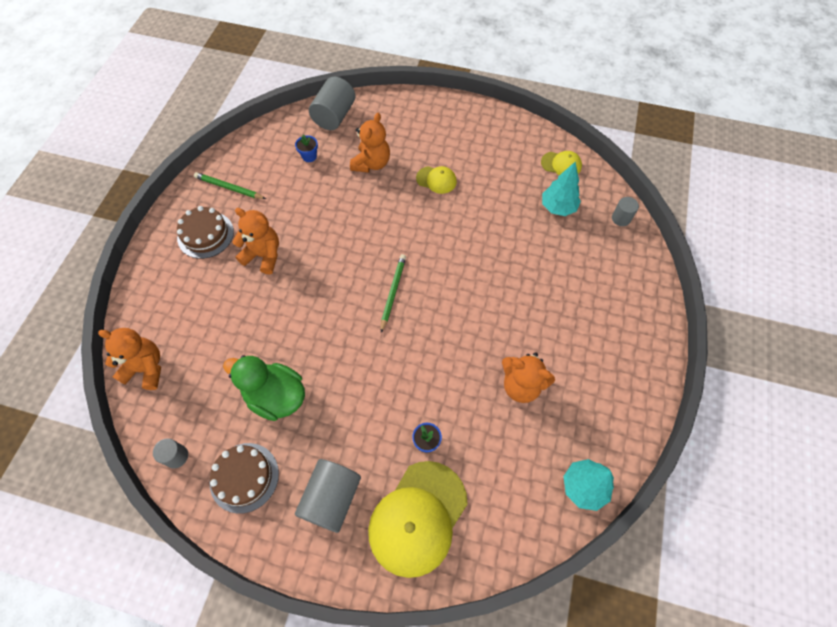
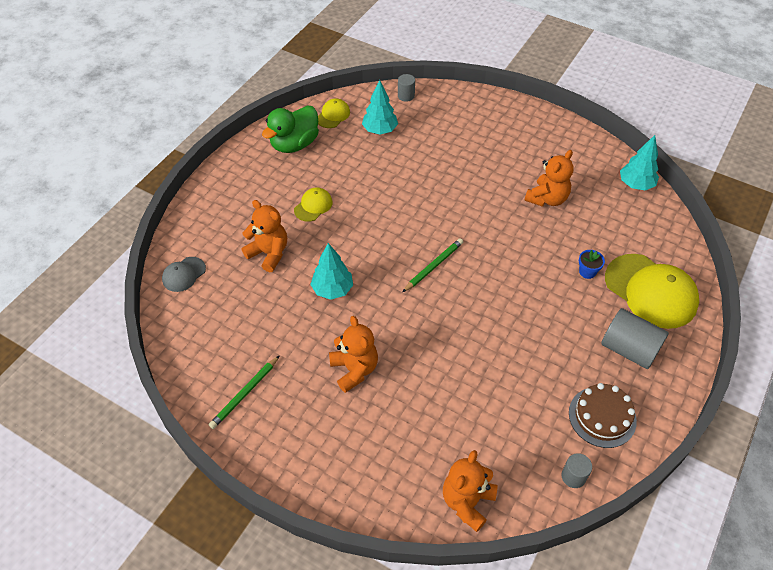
camera: 75 degrees left, 10 degrees down
brown cake [177,206,234,259] -> none
green duck [223,355,305,421] -> green duck moved to [262,106,319,153]
orange teddy bear [232,208,279,274] -> orange teddy bear turned 120 degrees clockwise [329,316,378,393]
blue flower pot [295,135,318,162] -> none
grey cylinder [309,77,356,130] -> grey cap [162,257,206,292]
green pencil [381,254,406,333] -> green pencil turned 105 degrees clockwise [403,238,463,292]
none -> turquoise tree [310,243,353,300]

